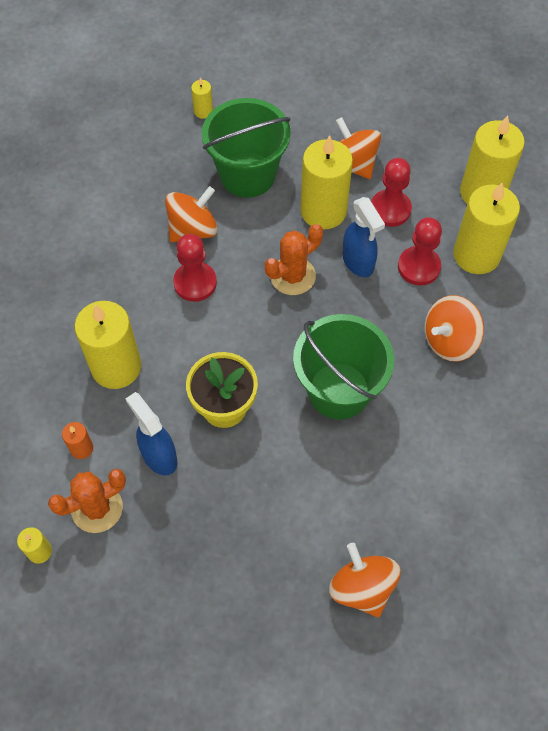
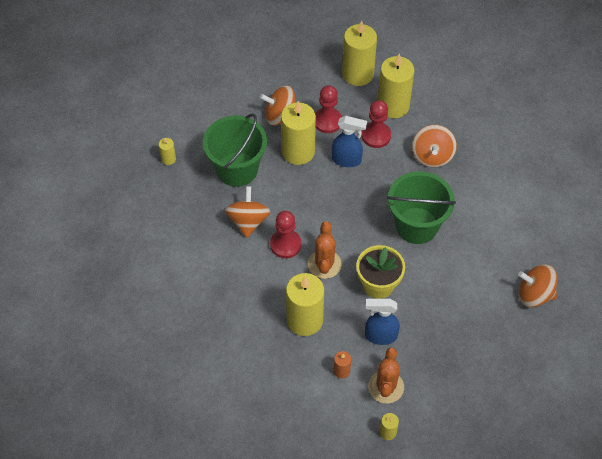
camera: 50 degrees left, 5 degrees down
orange cactus [265,224,323,295] -> orange cactus moved to [308,221,342,279]

